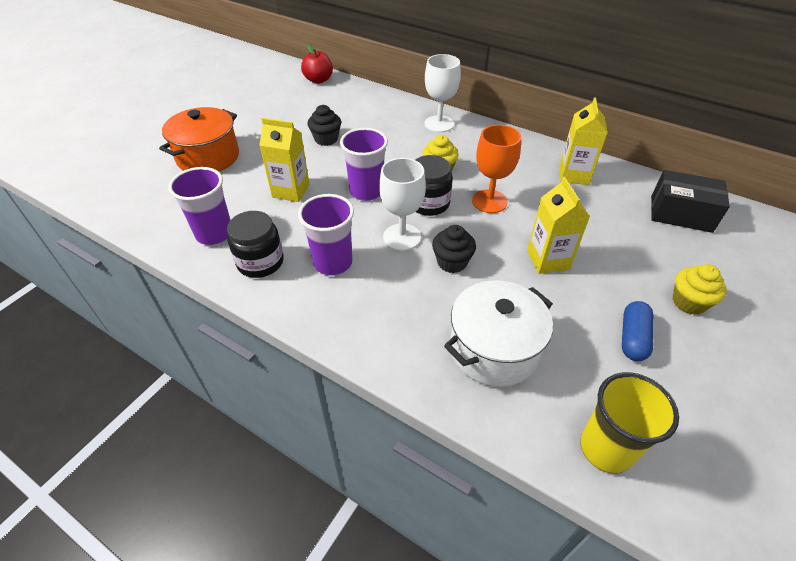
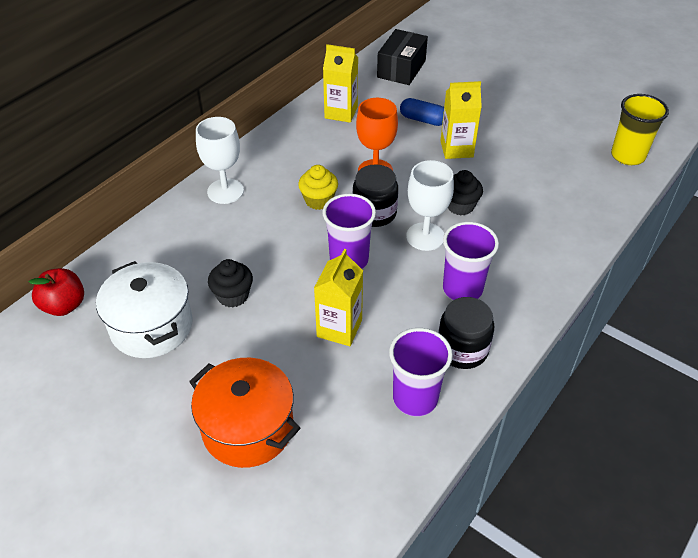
camera: 85 degrees left, 0 degrees up
white pot [444,280,553,387] -> white pot moved to [96,261,193,358]
blue capsule [622,301,654,361] -> blue capsule moved to [400,98,444,126]
yellow cupcake [673,264,727,315] -> none

